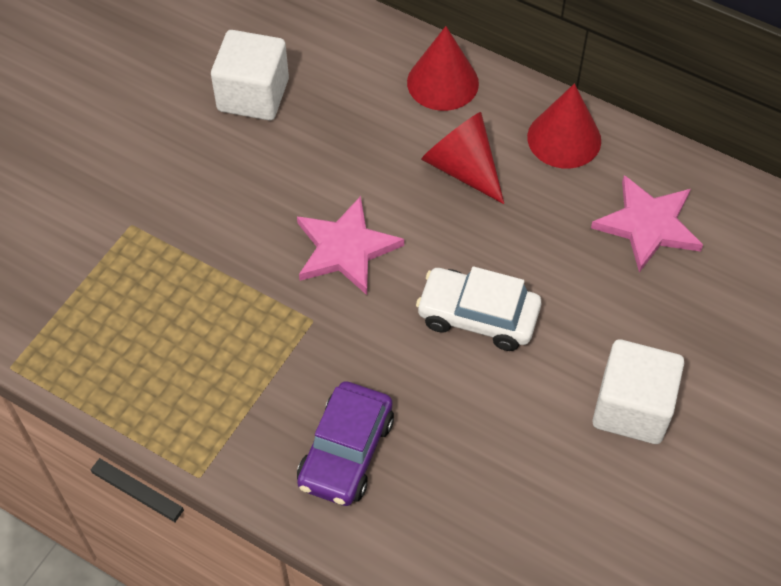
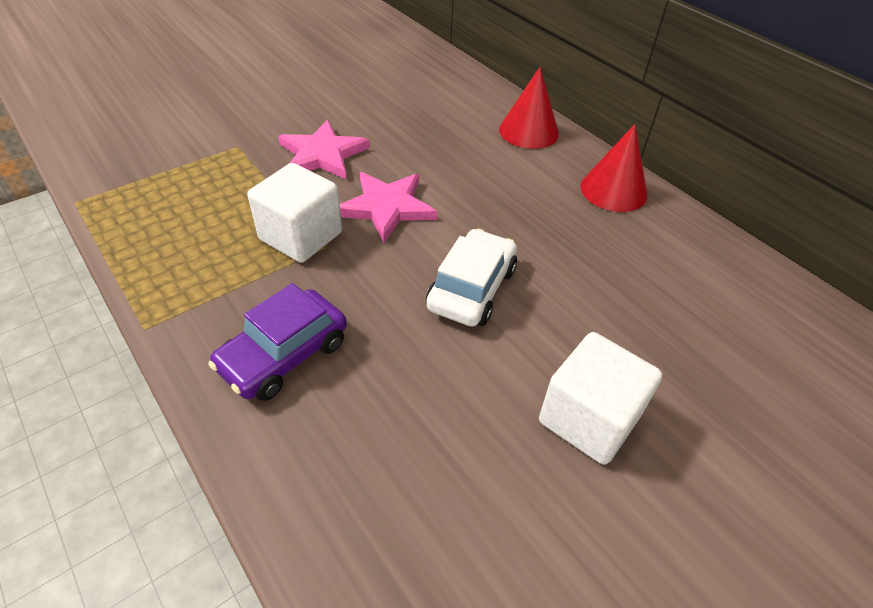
camera: 20 degrees right, 10 degrees down
white cube [211,30,289,120] -> white cube moved to [248,163,342,263]
white car [416,267,541,351] -> white car turned 75 degrees clockwise [426,229,517,327]
red cone [421,112,504,204] -> none
pink star [591,175,703,272] -> pink star moved to [278,120,370,179]

